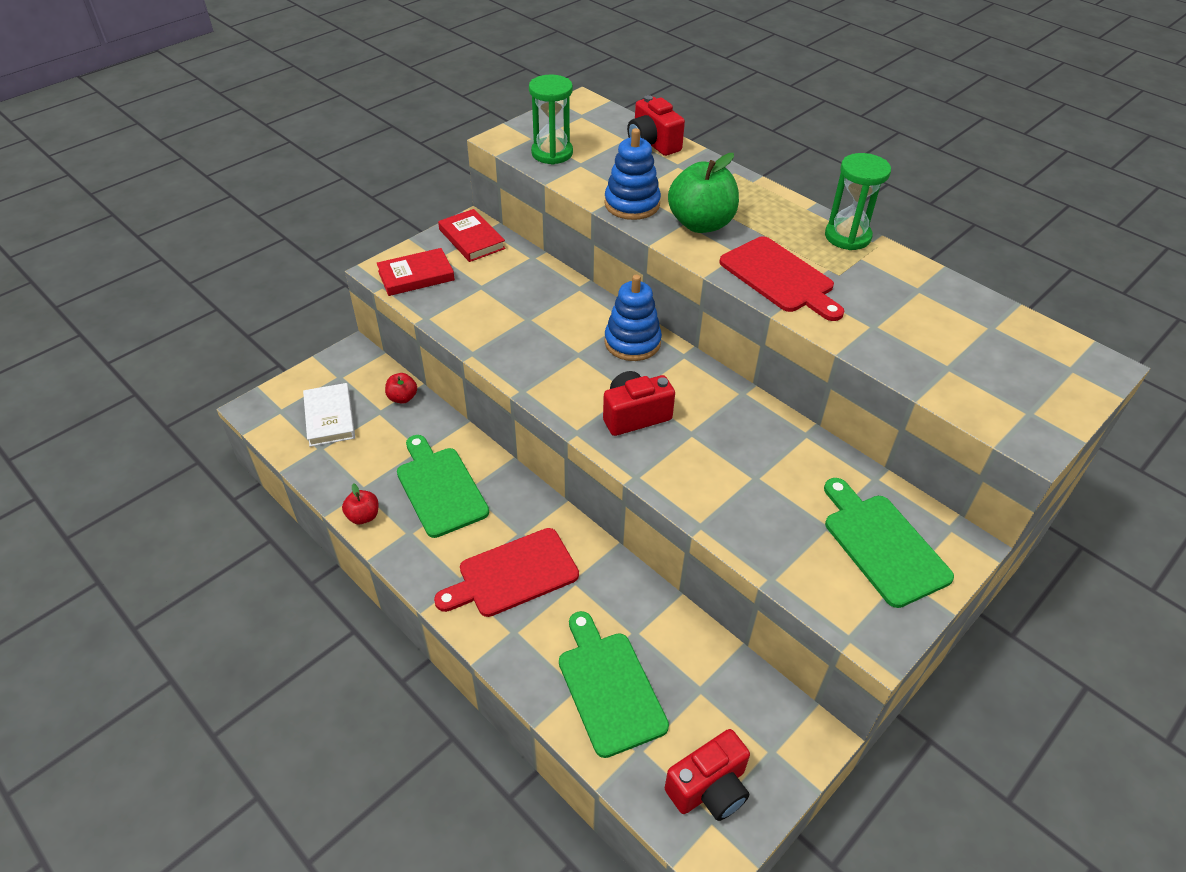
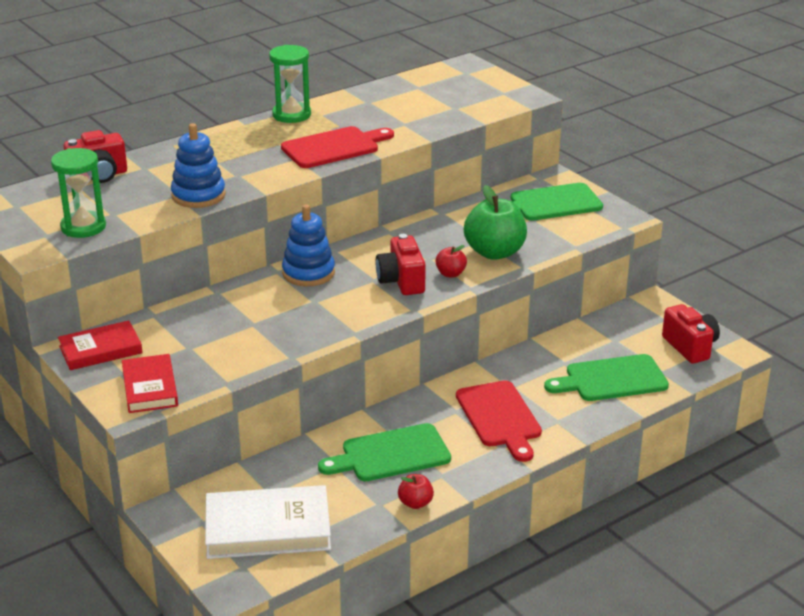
camera: 80 degrees left, 15 degrees down
white book [303,383,355,447] -> white book [205,485,331,559], size x1.55
red apple [385,373,417,404] -> red apple moved to [435,245,467,278]
green apple [668,153,739,233] -> green apple moved to [464,185,527,260]

